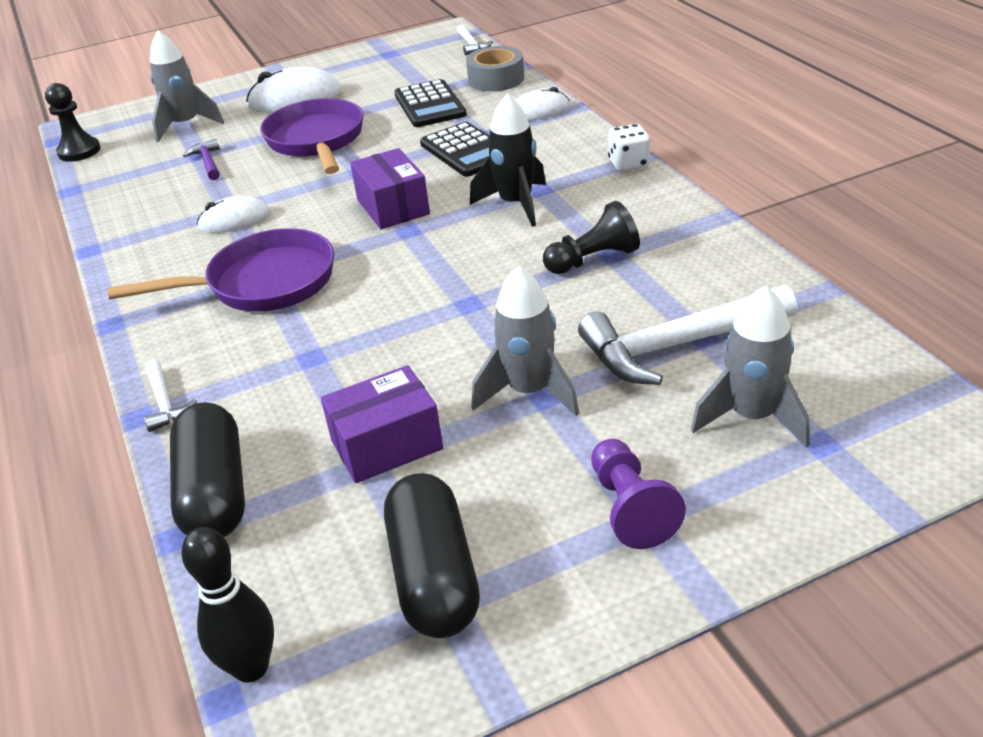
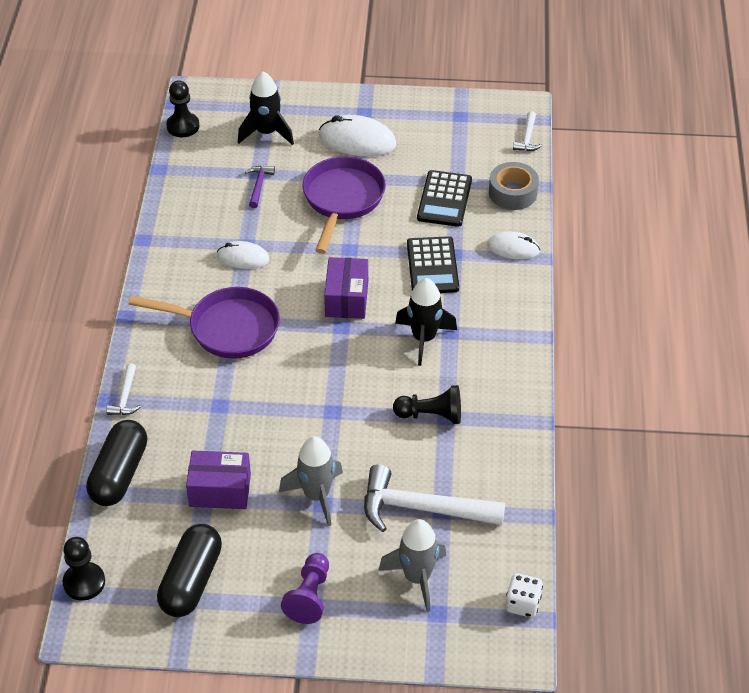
camera: 25 degrees right, 10 degrees up
grey rocket [150,30,224,143] -> black rocket [238,71,294,145]
black bowling pin [181,527,274,683] -> black pawn [63,537,105,601]
white dice [608,124,650,171] -> white dice moved to [506,573,543,618]

